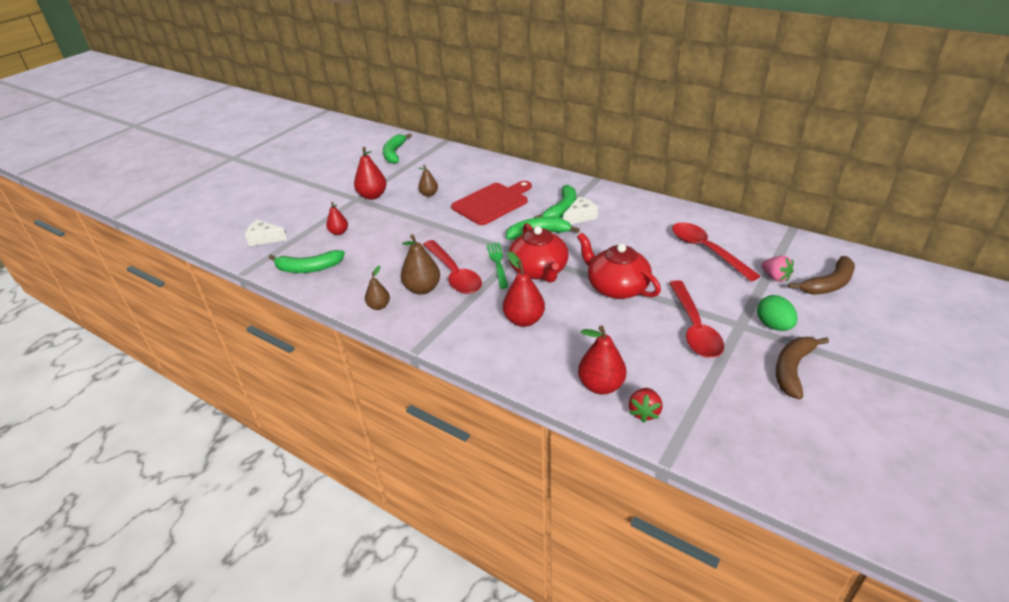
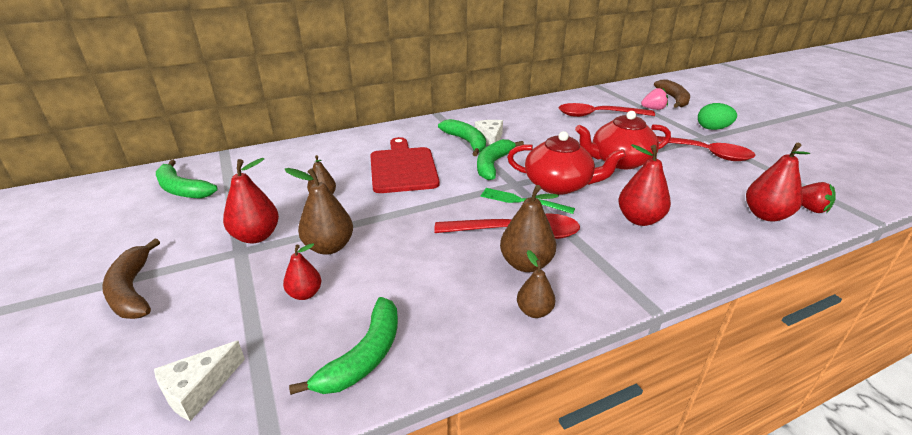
camera: 60 degrees left, 5 degrees down
brown banana [776,337,829,400] -> brown banana moved to [102,239,160,319]
none -> brown pear [284,168,353,255]

